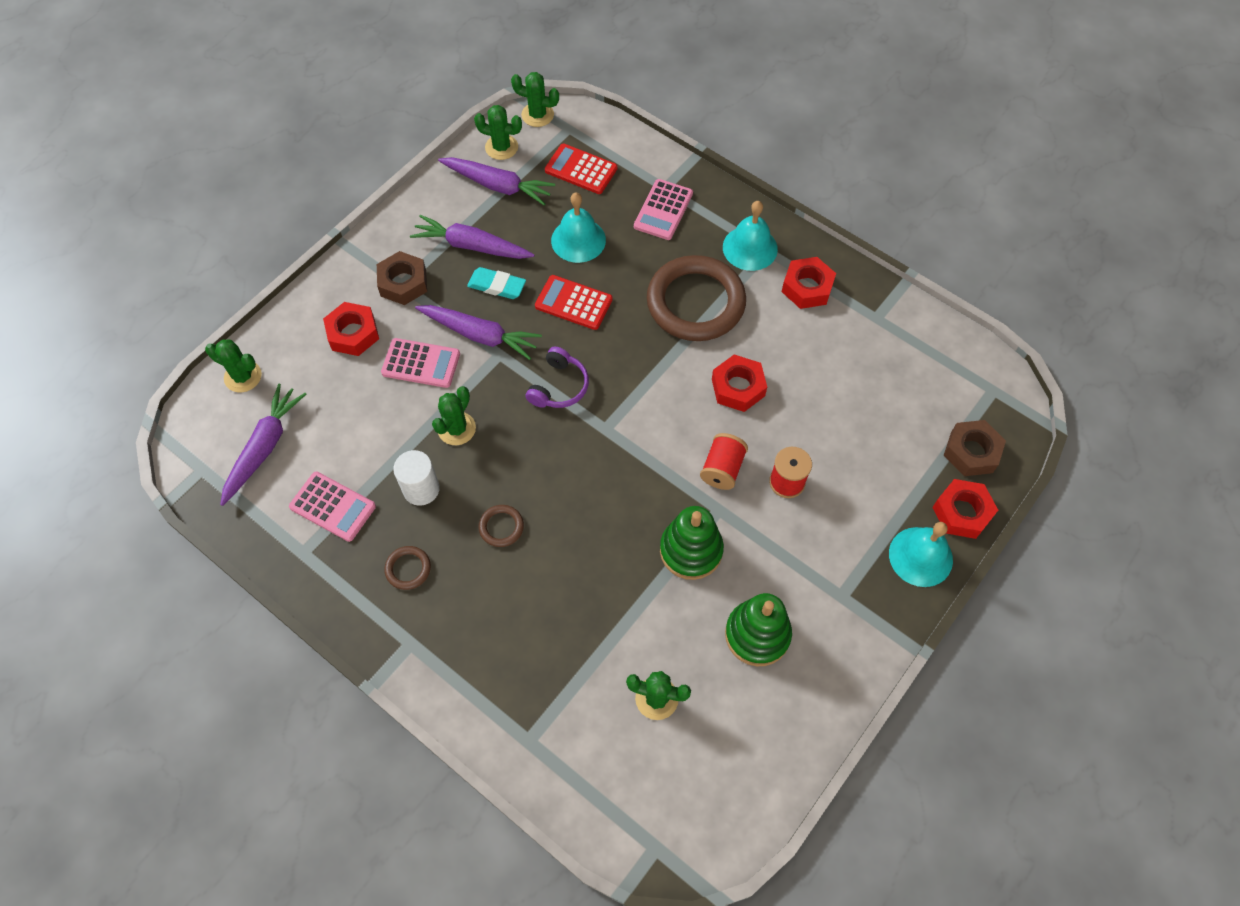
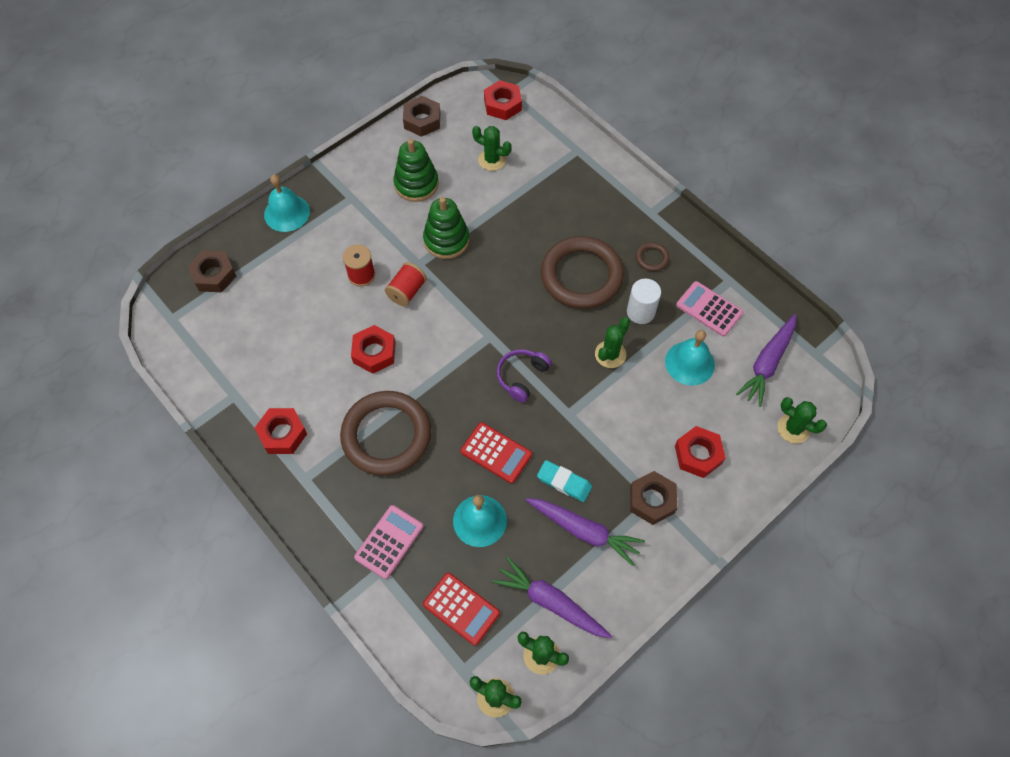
camera: 170 degrees left, 0 degrees up
pink calculator [381,338,460,388] -> none
purple carrot [415,305,542,360] -> none
brown ring [478,505,524,547] -> brown ring [541,236,624,309], size x2.43
turquoise bell [723,201,778,271] -> turquoise bell moved to [665,330,715,385]
red nut [932,479,998,539] -> red nut moved to [484,80,522,120]
none -> brown nut [403,96,440,137]

